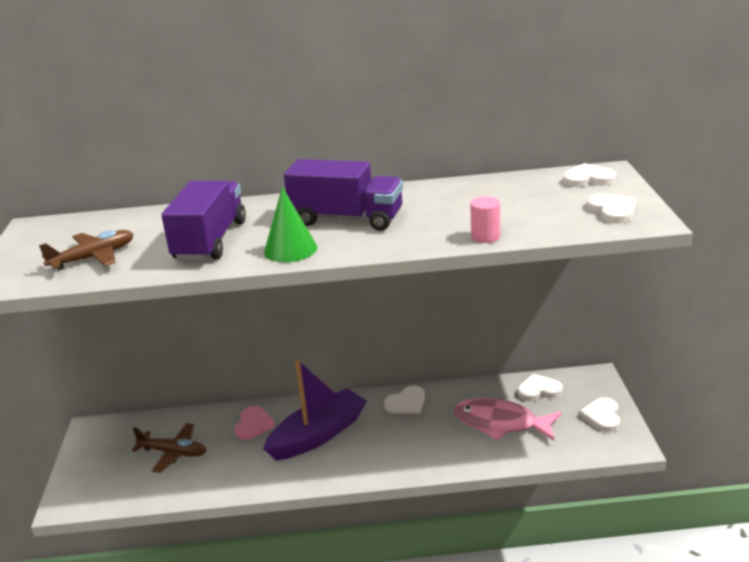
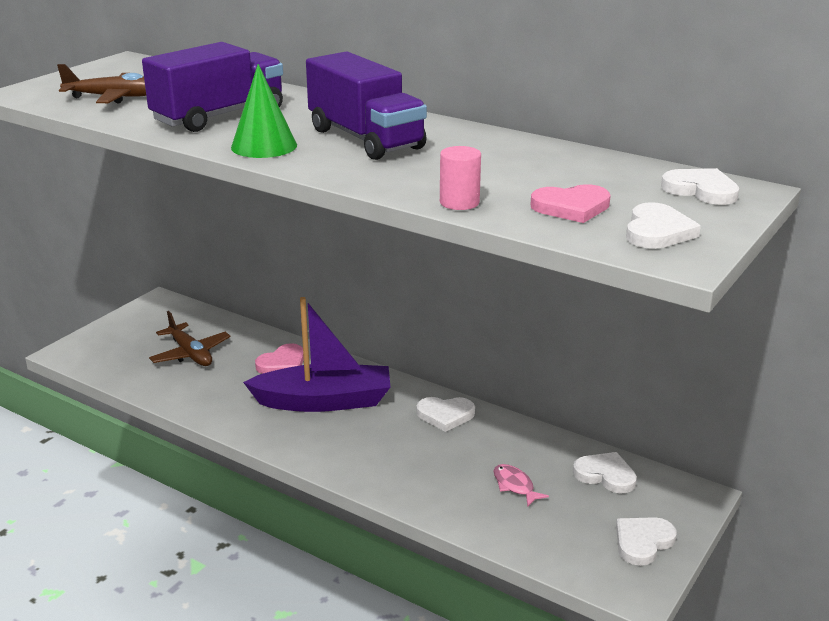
camera: 35 degrees right, 0 degrees up
pink fish [454,398,561,441] -> pink fish [494,464,549,506], size x0.46
none -> pink heart [530,184,611,223]

